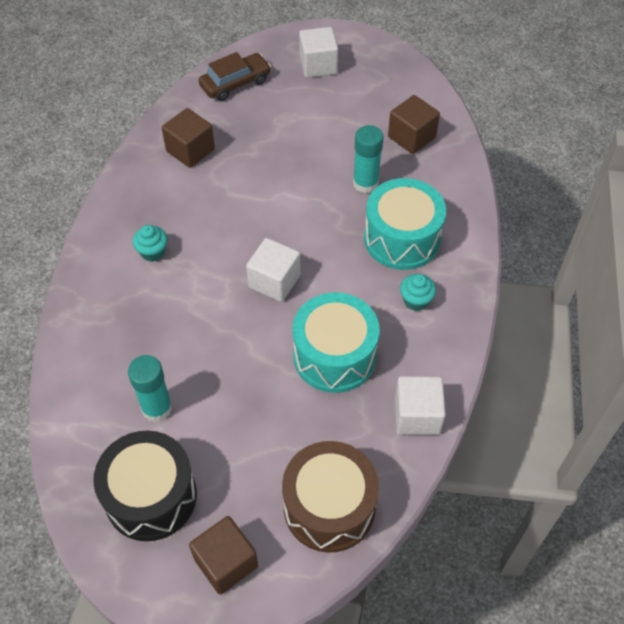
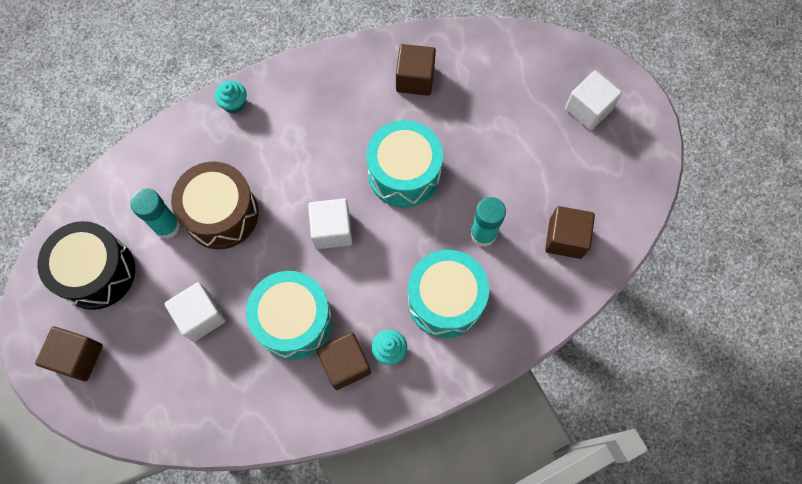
camera: 55 degrees right, 15 degrees up
turquoise cupcake [133,225,168,262] -> turquoise cupcake moved to [215,81,246,114]
brown car [199,52,271,101] -> none
brown drum [282,441,379,553] -> brown drum moved to [171,162,258,249]
white cube [395,376,446,435] -> white cube moved to [165,282,226,342]
none -> brown cube [316,332,371,390]
none -> turquoise drum [366,120,443,208]

